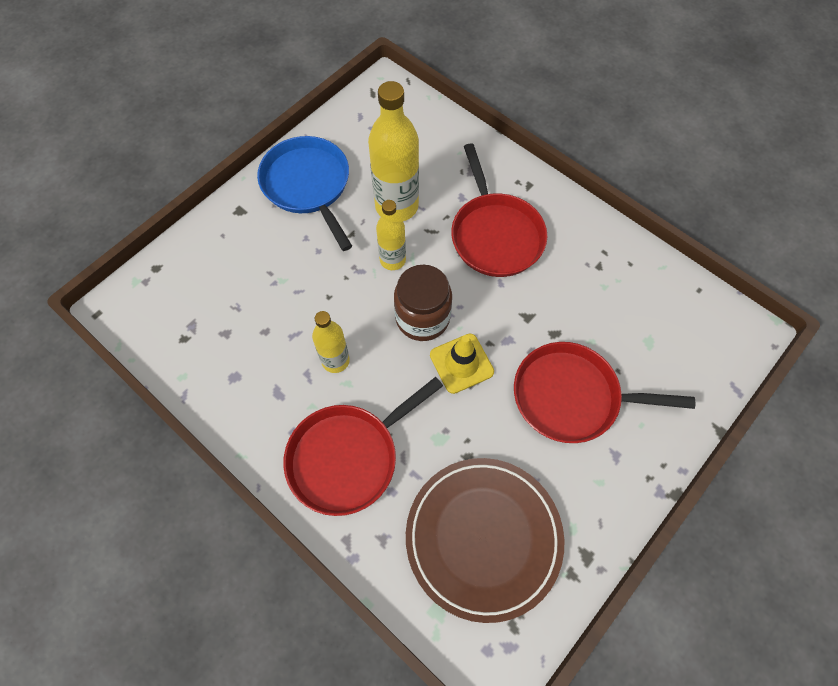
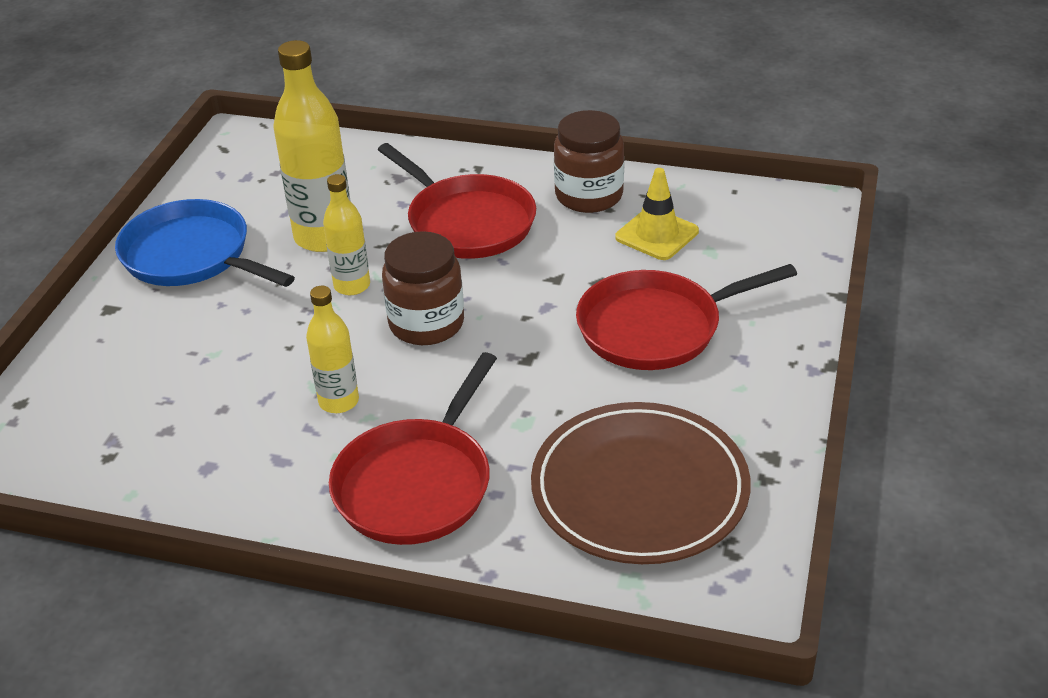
camera: 25 degrees left, 25 degrees down
yellow traffic cone [430,334,494,394] -> yellow traffic cone moved to [615,168,699,260]
none -> brown jar [554,110,624,213]

